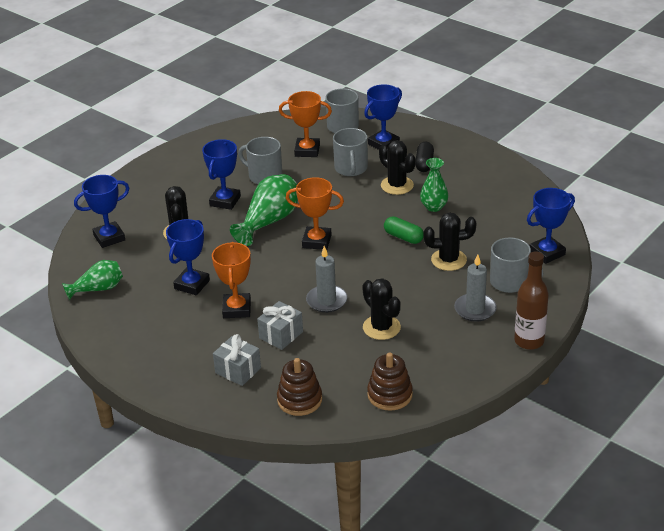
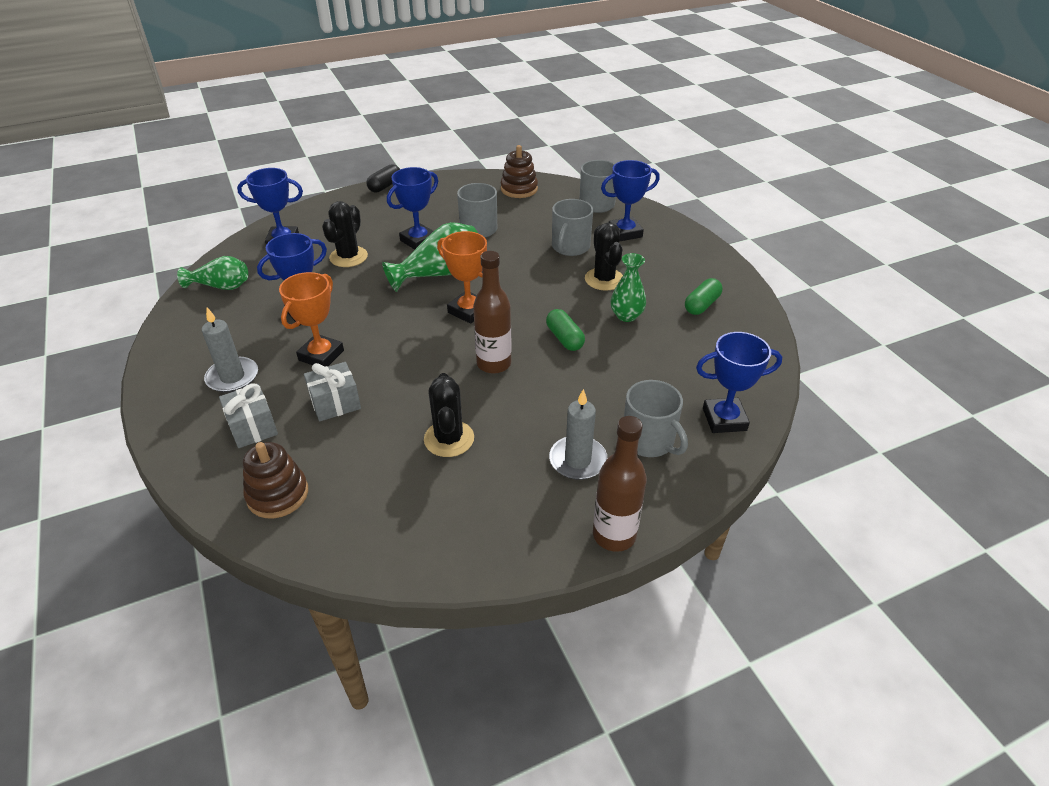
camera: 25 degrees right, 5 degrees up
orange trophy [279,91,332,157] -> none
grey candle [306,246,347,313] -> grey candle moved to [202,308,258,393]
brown stacking toy [367,353,413,411] -> brown stacking toy moved to [501,145,538,198]
black capsule [415,142,434,172] -> black capsule moved to [367,164,400,193]
black cactus [423,212,476,271] -> none
none -> brown bottle [473,251,512,373]
none -> green capsule [685,278,722,315]

